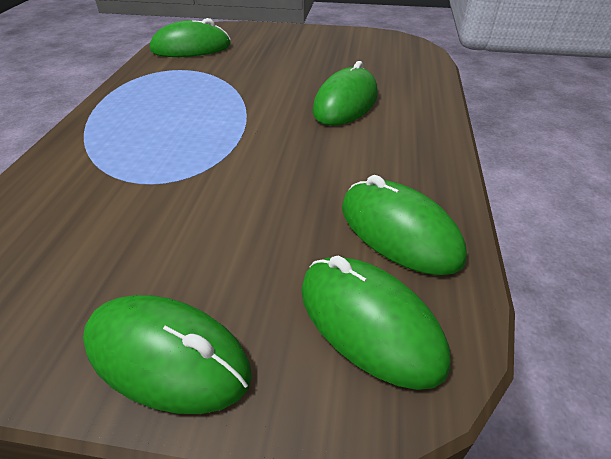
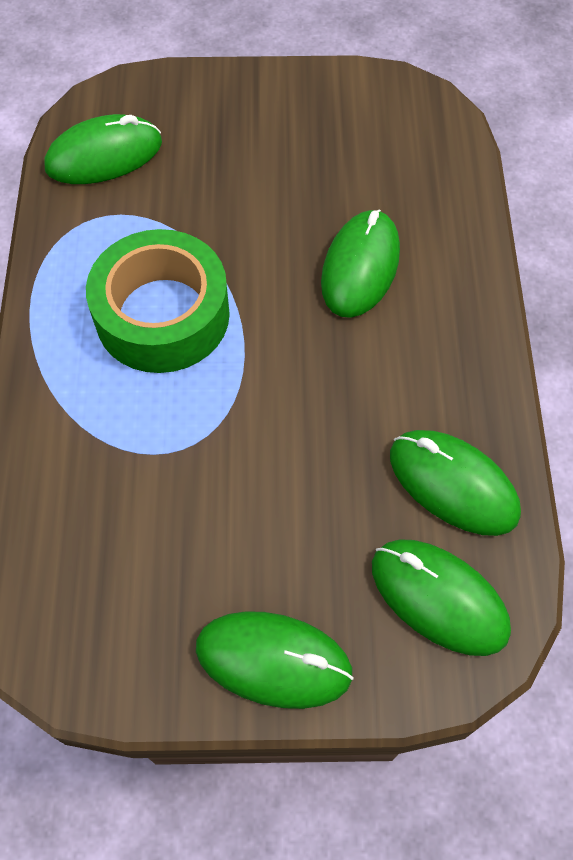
camera: 10 degrees left, 20 degrees up
none -> green tape [86,229,230,373]

